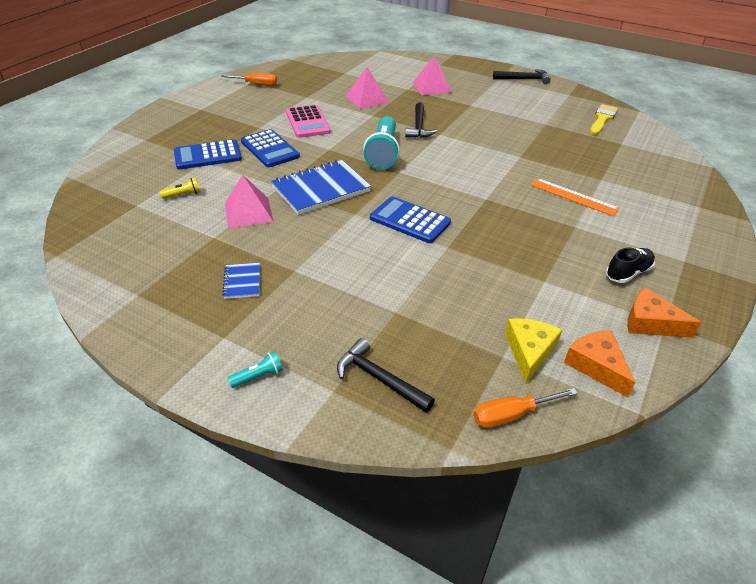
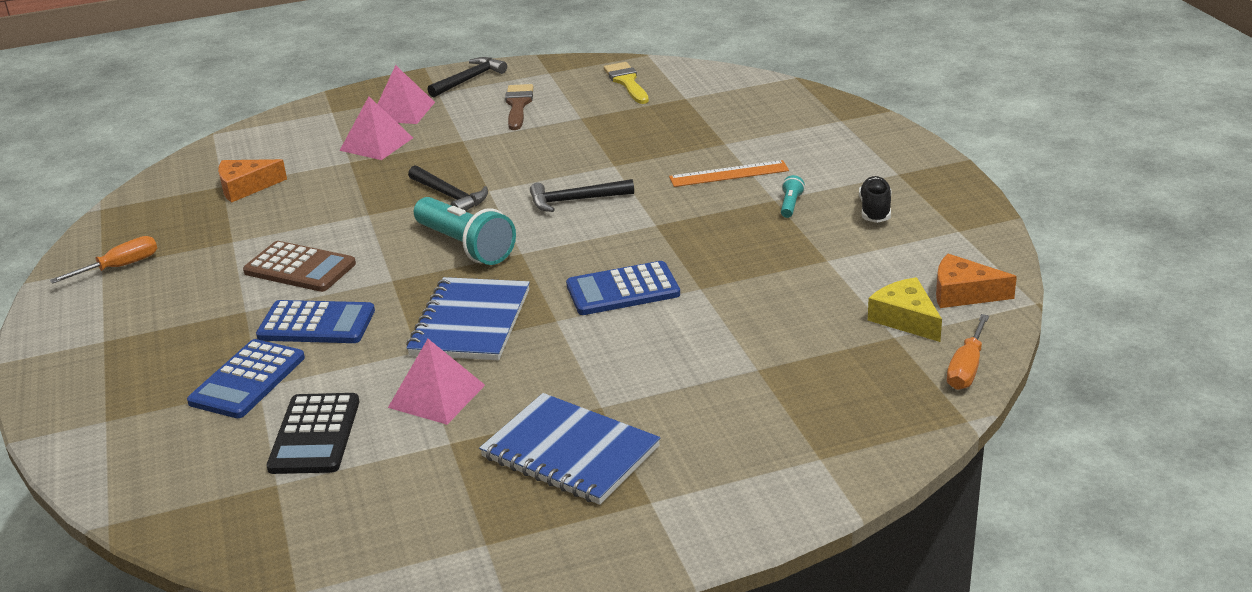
camera: 45 degrees left, 10 degrees down
yellow flashlight [160,177,200,199] -> black calculator [266,393,359,474]
blue notebook [222,263,260,299] -> blue notebook [479,393,660,505], size x2.08
turquoise flashlight [228,351,283,388] -> turquoise flashlight moved to [781,175,805,218]
pink calculator [286,105,331,138] -> brown calculator [243,241,356,292]
black hammer [337,338,435,413] -> black hammer moved to [530,179,634,212]
pink pyramid [345,67,389,109] -> pink pyramid moved to [378,65,435,124]
orange cheese [627,287,702,338] -> orange cheese moved to [218,159,287,203]
none -> brown brush [505,84,533,130]

